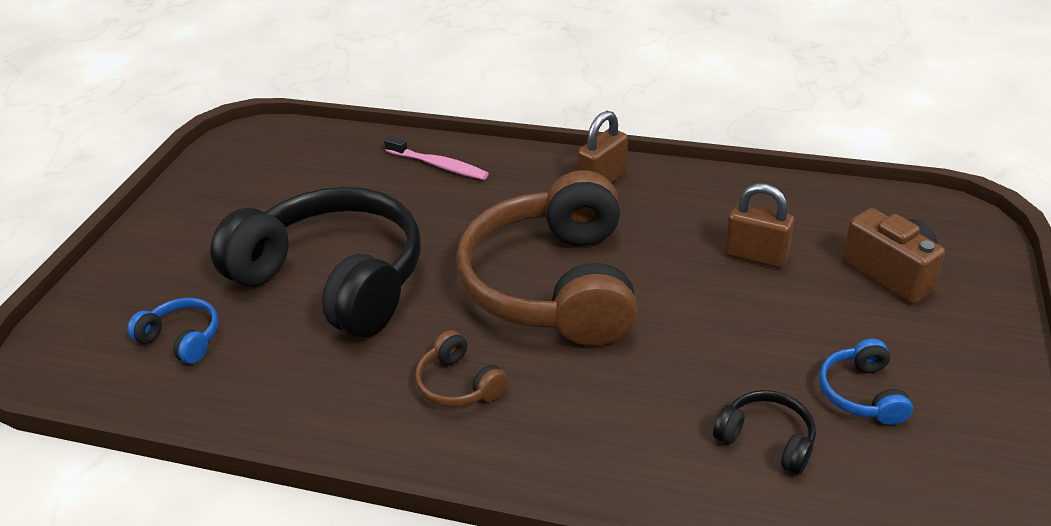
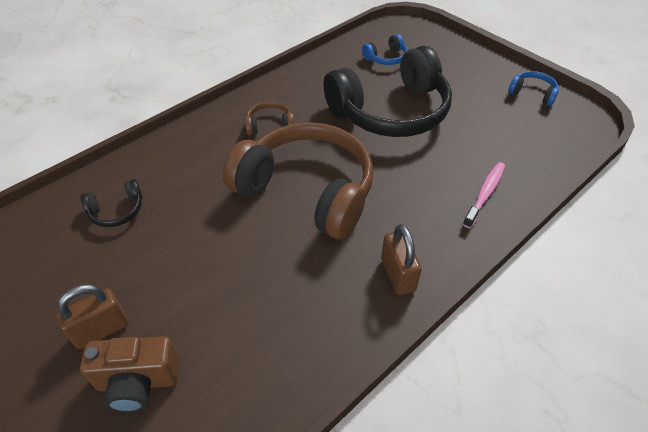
camera: 120 degrees right, 10 degrees up
pink toothbrush [384,136,489,180] -> pink toothbrush turned 150 degrees clockwise [463,162,505,228]
brown padlock [725,183,795,268] -> brown padlock moved to [56,284,128,349]
blue headphones [819,339,913,425] -> blue headphones moved to [508,71,559,106]

